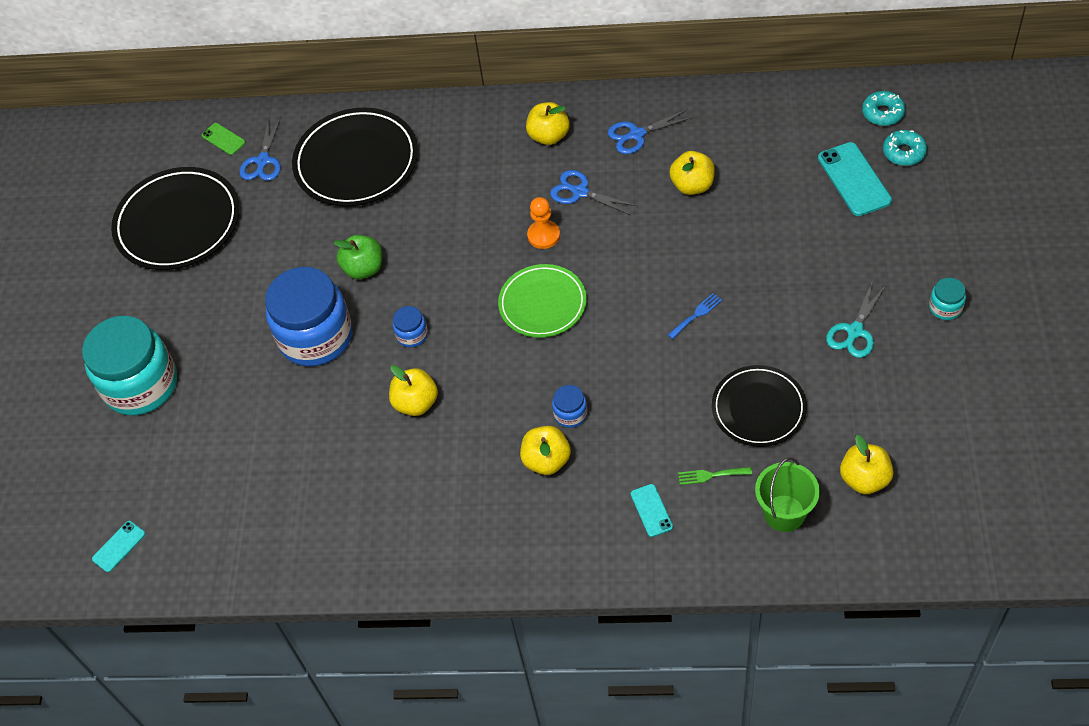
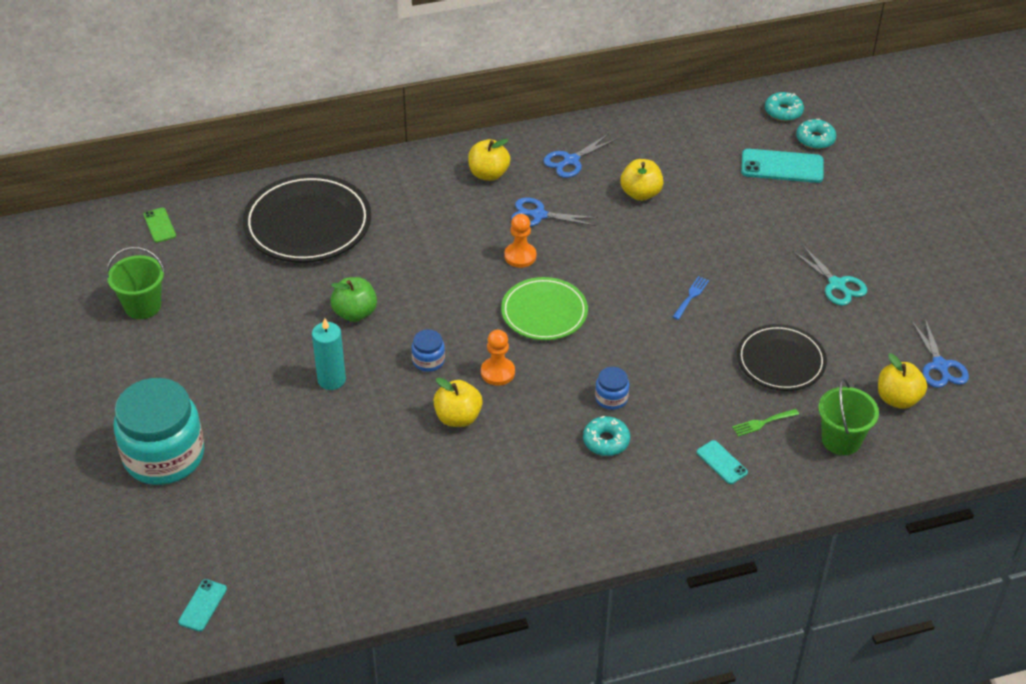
camera: 25 degrees left, 10 degrees down
black plate [111,167,240,270] -> green bucket [106,247,165,319]
green phone [202,123,246,155] -> green phone turned 45 degrees clockwise [144,208,176,243]
blue scissors [239,116,281,181] -> blue scissors moved to [911,319,969,388]
blue jar [265,267,352,366] -> turquoise candle [312,318,346,390]
yellow apple [520,426,571,475] -> turquoise donut [583,416,630,456]
turquoise phone [818,142,892,216] -> turquoise phone turned 45 degrees counterclockwise [741,149,824,183]
turquoise scissors [826,280,886,358] -> turquoise scissors turned 45 degrees counterclockwise [792,245,867,306]
turquoise jar [929,278,966,320] -> none
none -> orange pawn [481,330,515,386]

